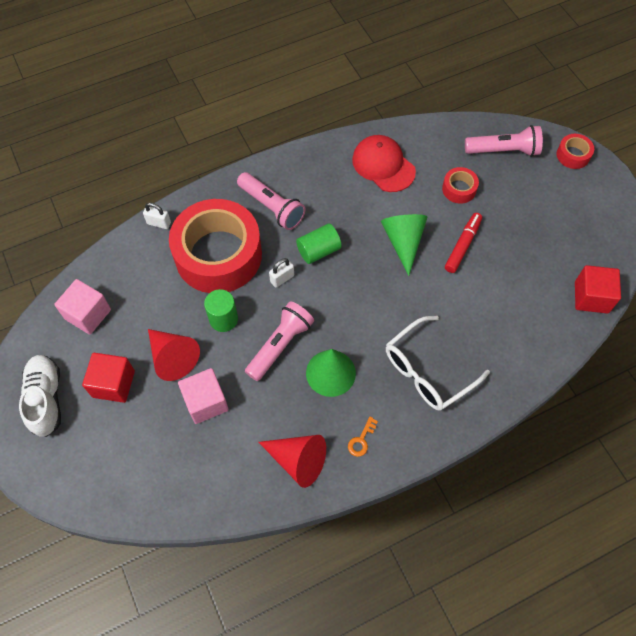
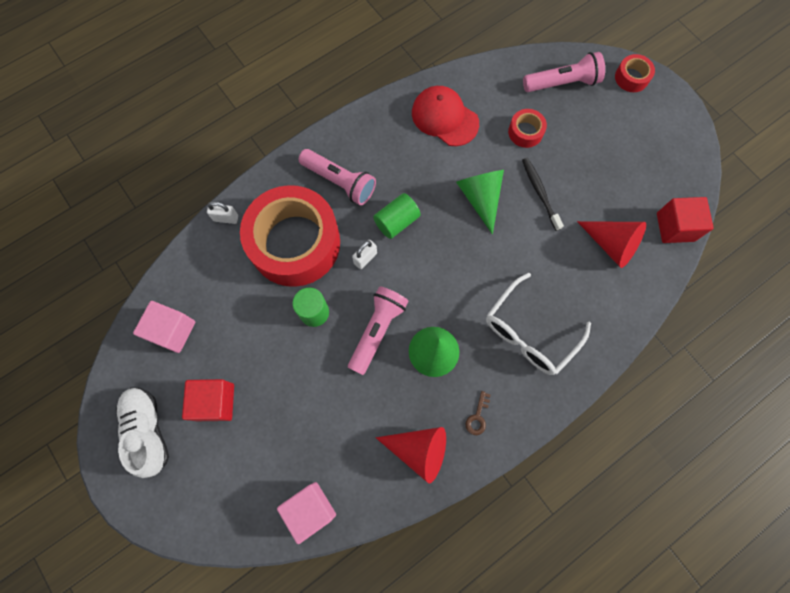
camera: 10 degrees left, 10 degrees up
red cone [148,329,200,381] -> red cone moved to [577,221,646,268]
pink cube [178,368,229,424] -> pink cube moved to [277,482,336,544]
orange key [348,417,378,457] -> brown key [466,391,490,435]
red marker [445,213,482,273] -> black toothbrush [522,158,564,231]

